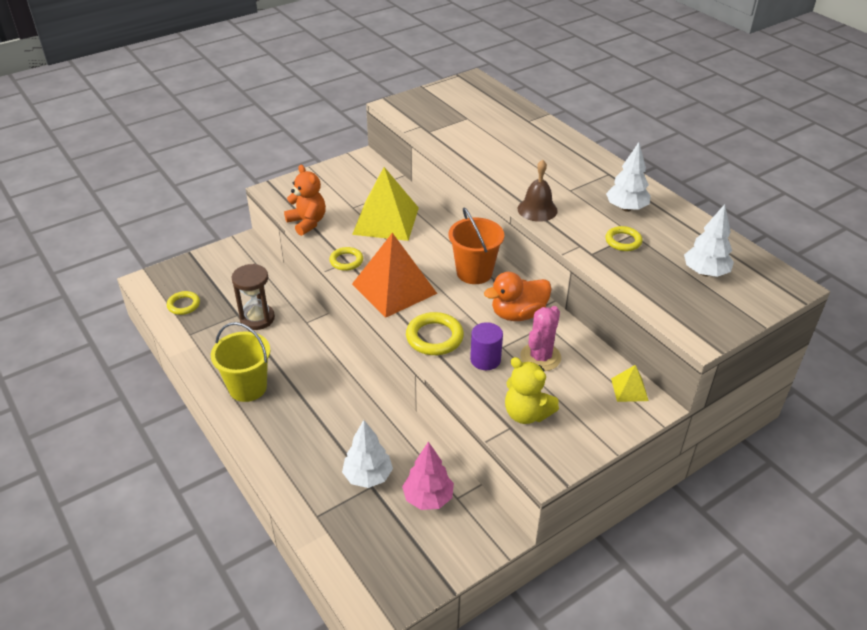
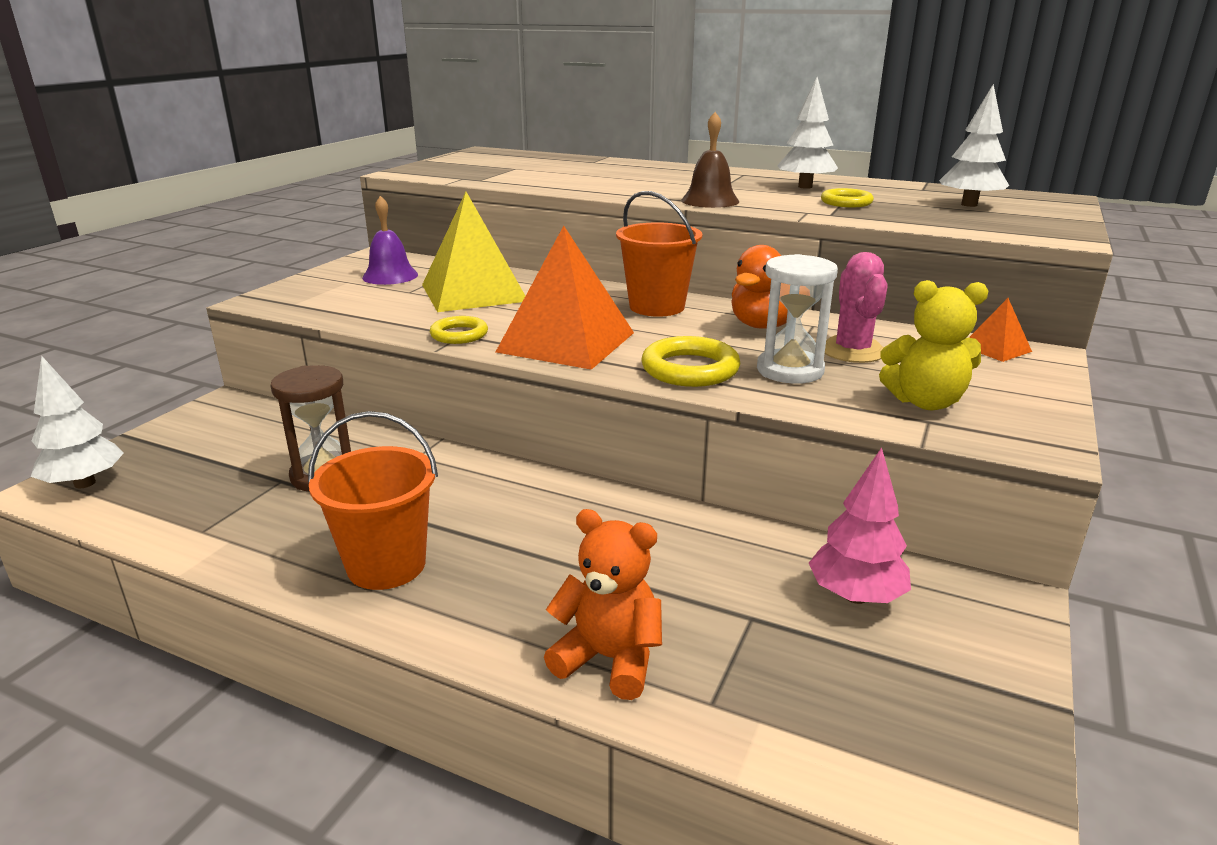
camera: 30 degrees left, 15 degrees down
yellow ring [167,291,200,315] -> none
yellow bucket [211,322,270,402] -> orange bucket [308,411,438,590]
orange teddy bear [284,165,326,236] -> orange teddy bear moved to [544,509,662,700]
white tree [342,420,393,488] -> white tree moved to [31,356,124,488]
purple cylinder [470,322,503,370] -> white hourglass [757,254,838,384]
yellow pyramid [611,365,649,402] -> orange pyramid [969,298,1032,362]
none -> purple bell [362,196,418,285]

